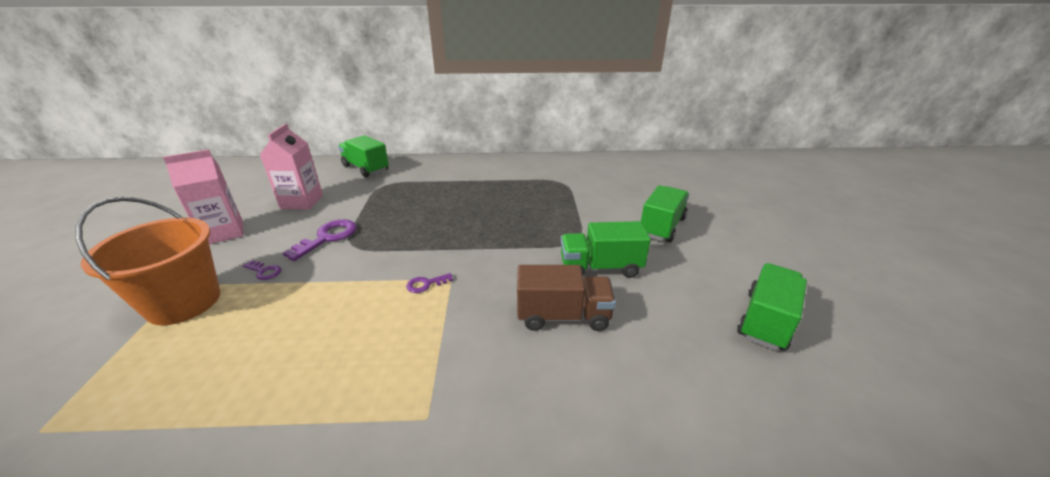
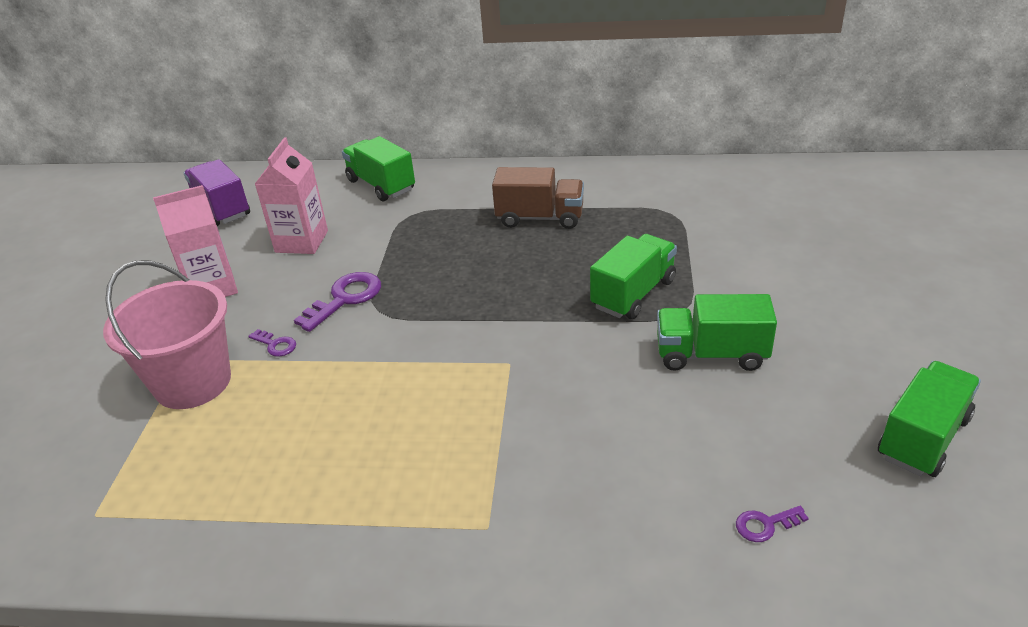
camera: 10 degrees right, 5 degrees up
orange bucket [75,197,220,325] -> pink bucket [103,260,231,409]
purple key [406,273,453,293] -> purple key moved to [736,506,809,542]
brown truck [517,265,616,331] -> brown truck moved to [492,167,584,229]
green truck [641,185,689,242] -> green truck moved to [590,234,677,319]
none -> purple truck [184,159,250,226]

